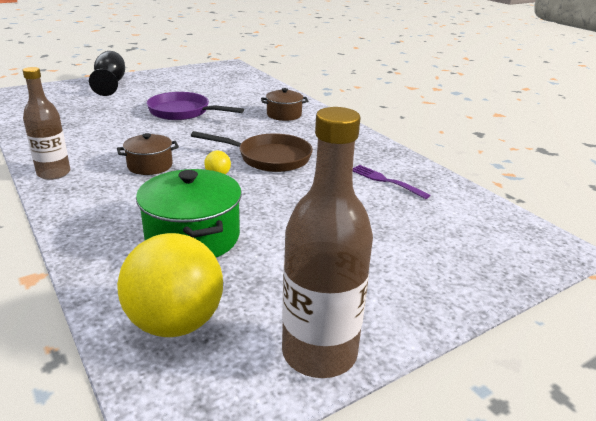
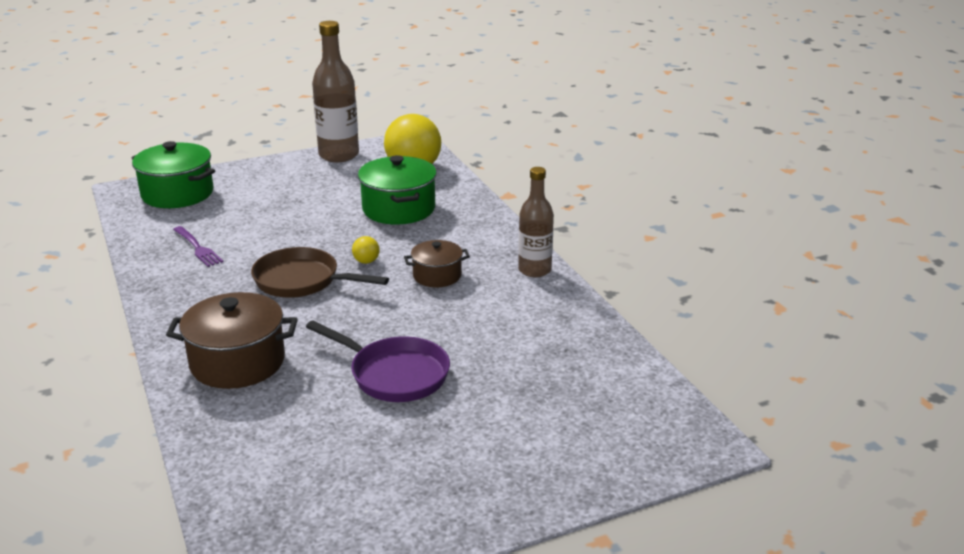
camera: 170 degrees left, 0 degrees up
black goblet [89,51,125,96] -> none
brown pot [261,88,308,121] -> brown pot [166,292,298,389], size x1.69
none -> green pot [132,141,215,208]

